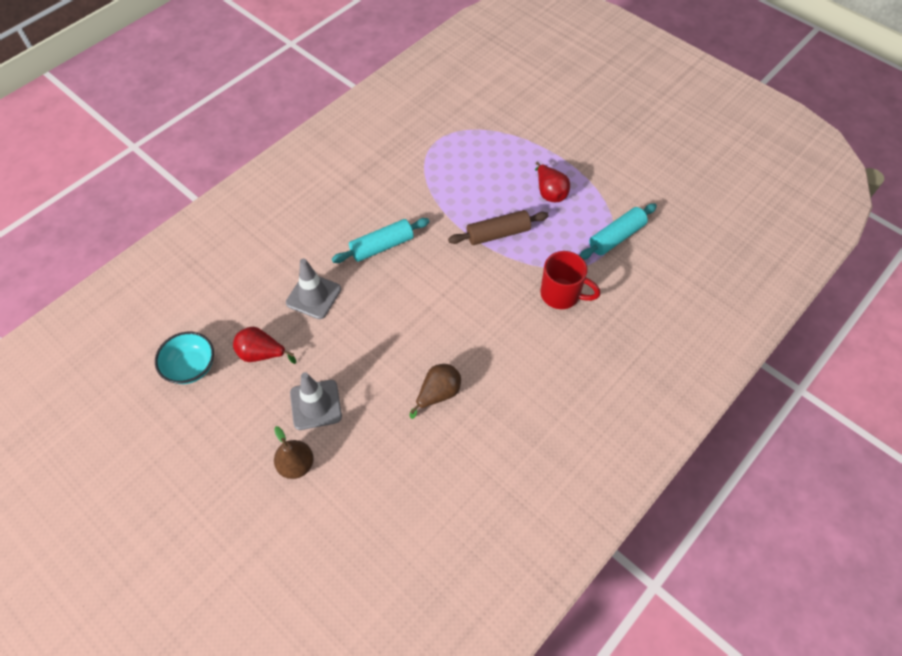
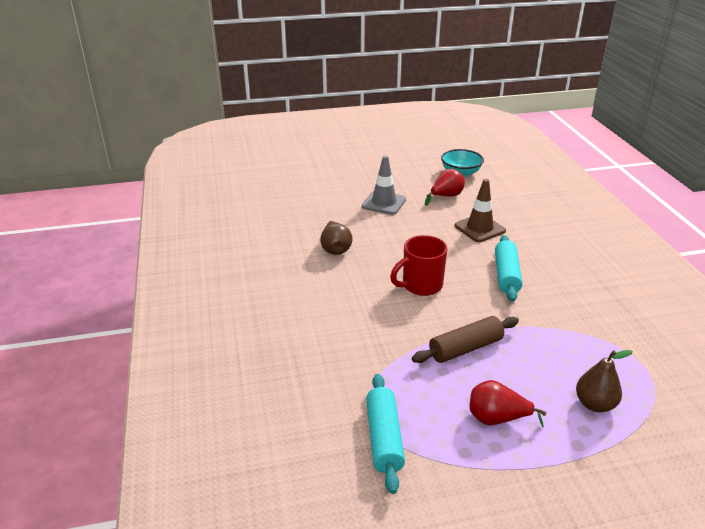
camera: 125 degrees right, 25 degrees down
brown pear [274,426,314,479] -> brown pear moved to [576,350,633,413]
grey traffic cone [286,258,341,319] -> brown traffic cone [454,179,506,242]
brown rolling pin [448,210,549,245] -> brown rolling pin turned 45 degrees clockwise [412,316,519,363]
red mug [540,251,600,309] -> red mug moved to [390,235,448,296]

